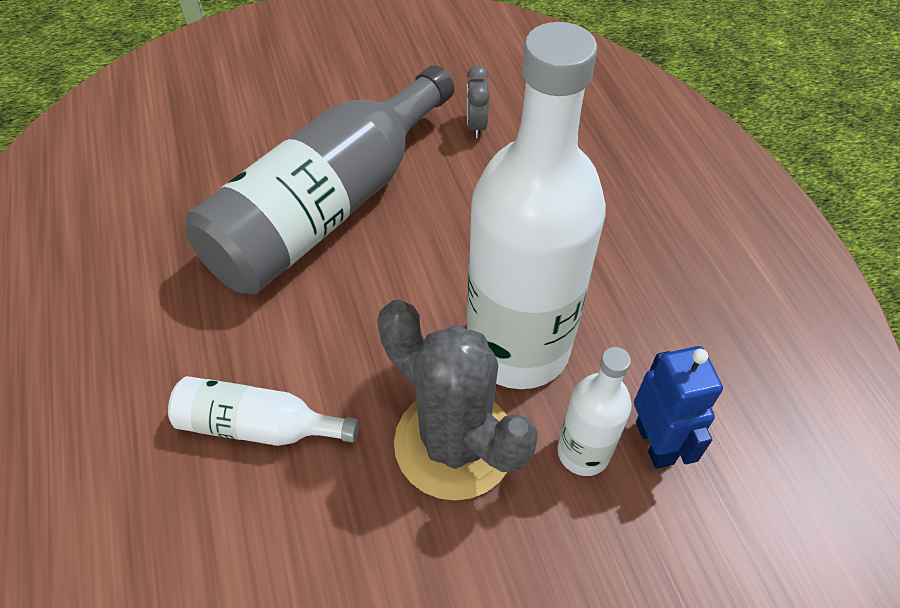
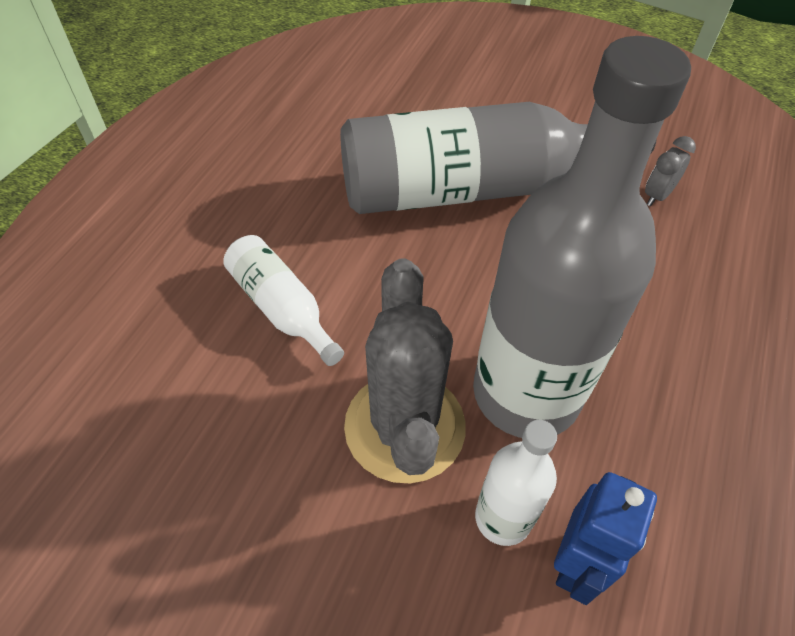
camera: 40 degrees right, 0 degrees up
white bottle [467,22,606,389] -> grey bottle [473,36,691,438]

